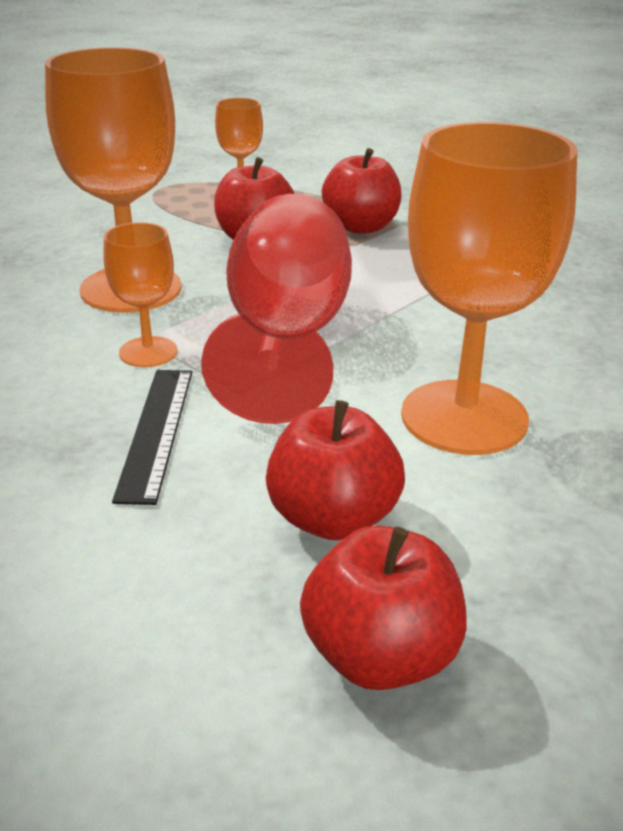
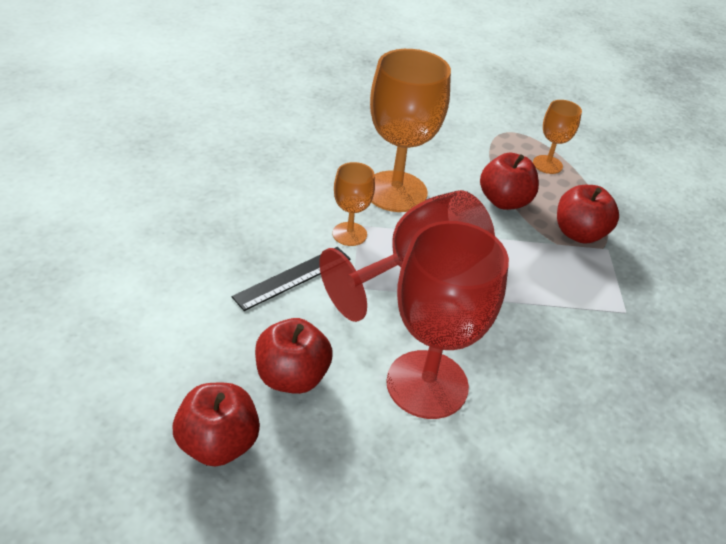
camera: 45 degrees right, 10 degrees up
orange goblet [401,122,577,455] -> red goblet [386,221,509,419]

